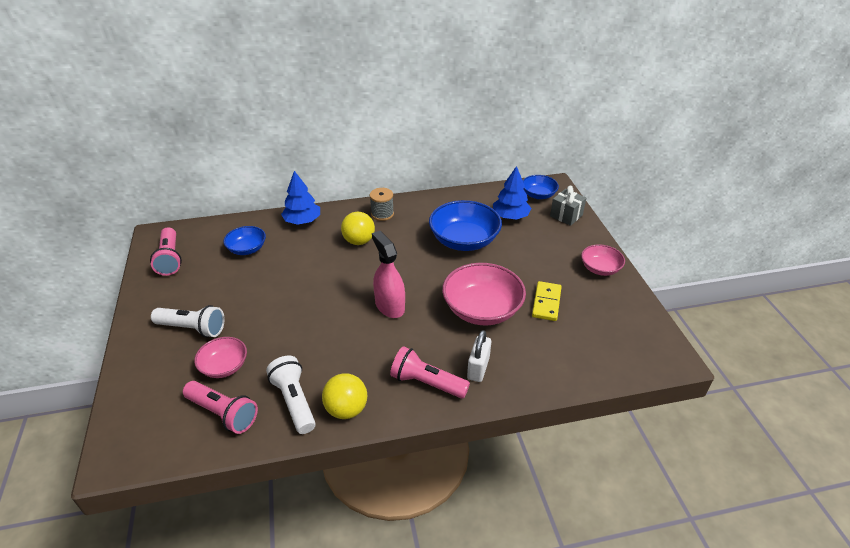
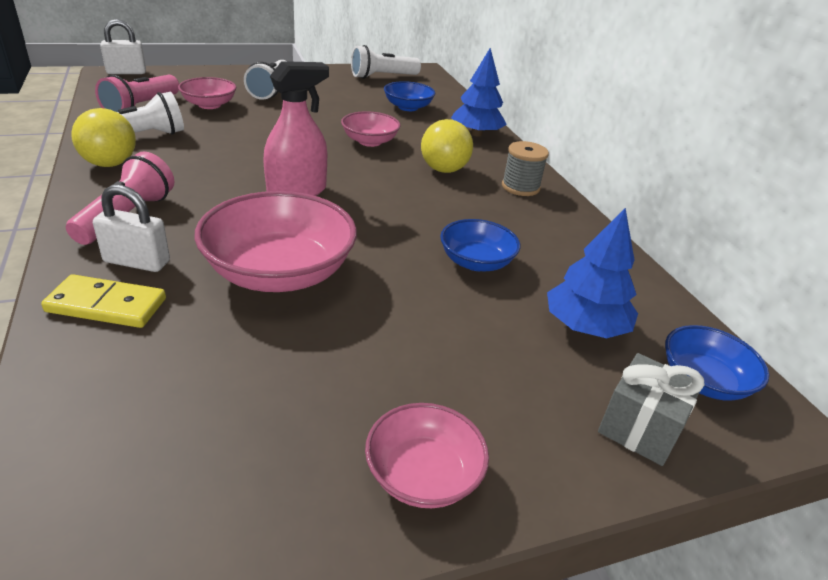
camera: 80 degrees right, 5 degrees down
pink flashlight [150,227,182,276] -> white flashlight [351,45,421,79]
blue bowl [429,200,502,251] -> blue bowl [440,219,520,271], size x0.56
yellow domino [532,281,562,321] -> yellow domino moved to [41,274,166,328]
none -> white padlock [100,19,146,74]
none -> pink bowl [341,111,400,147]

